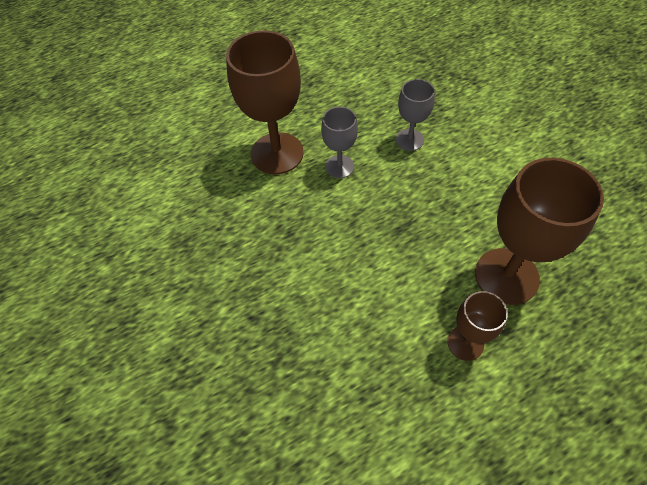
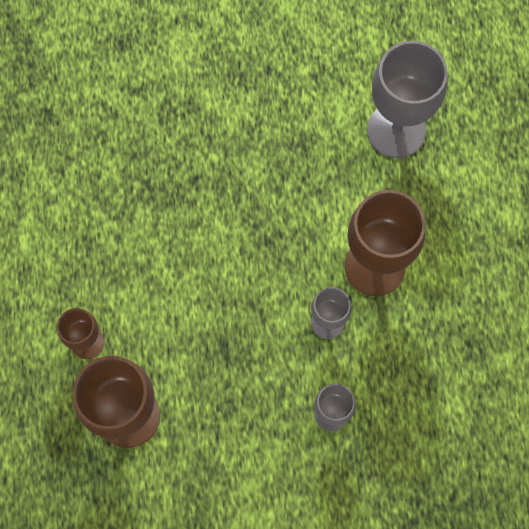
camera: 110 degrees right, 15 degrees up
none -> grey goblet [367,41,448,158]

